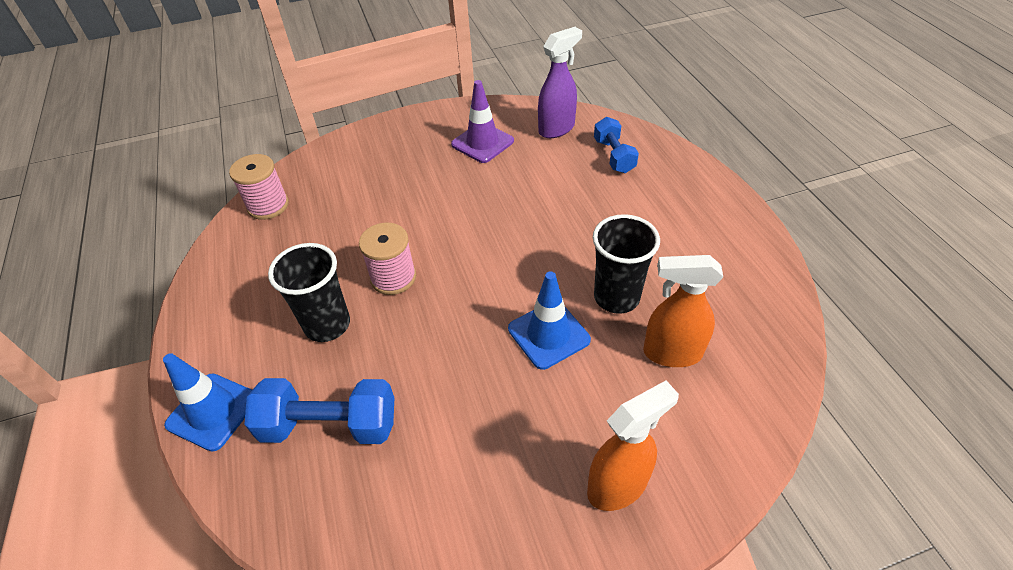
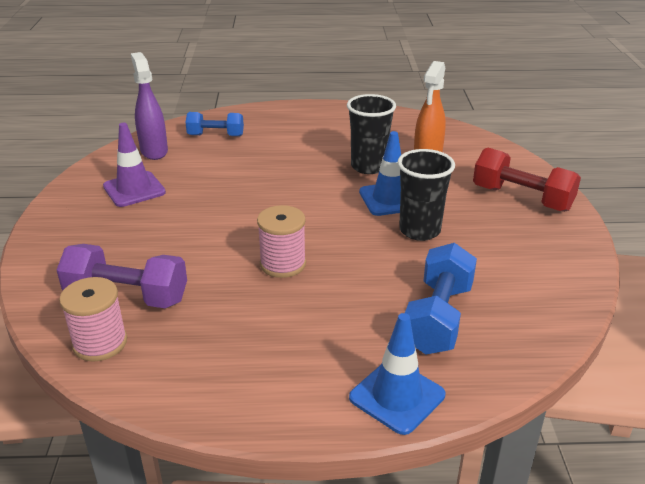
camera: 75 degrees left, 15 degrees down
black cup [268,243,350,342] -> black cup moved to [397,149,455,241]
orange spray bottle [587,381,679,511] -> red dumbbell [473,148,581,212]
none -> purple dumbbell [57,244,187,308]

